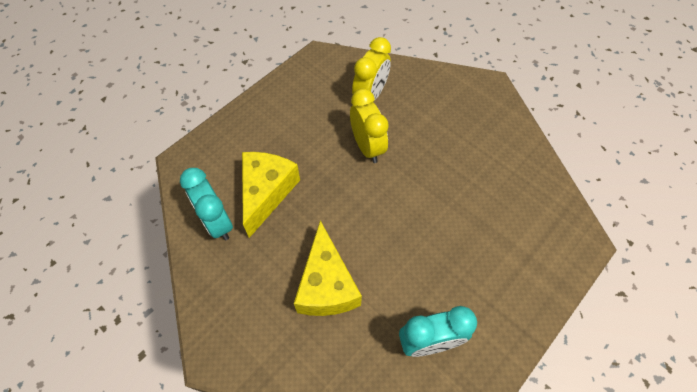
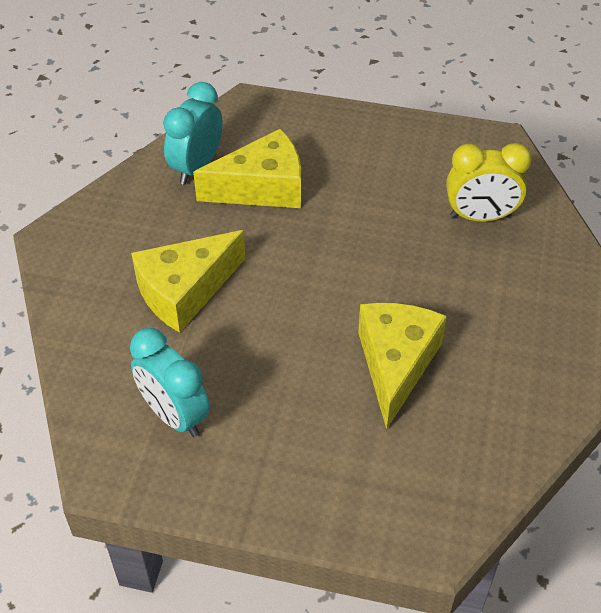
camera: 60 degrees right, 10 degrees down
yellow clock [350,89,389,163] -> none
none -> yellow cheese [358,303,447,430]

